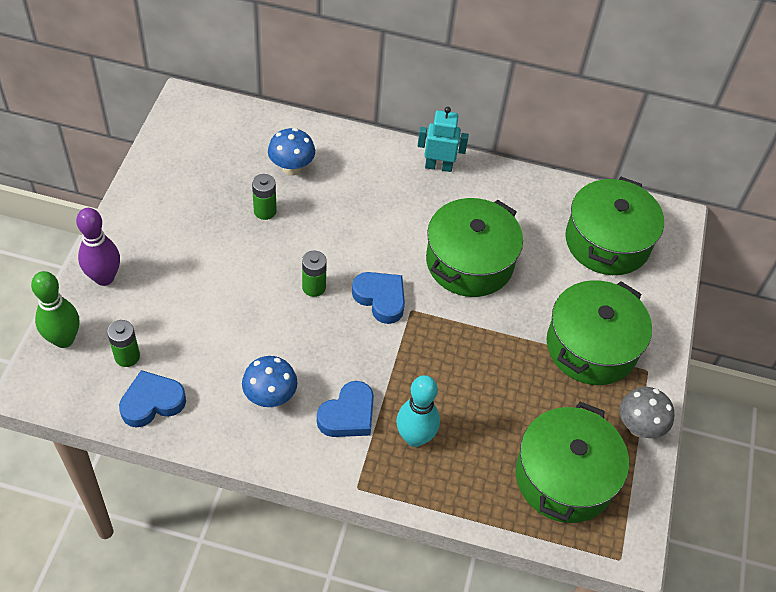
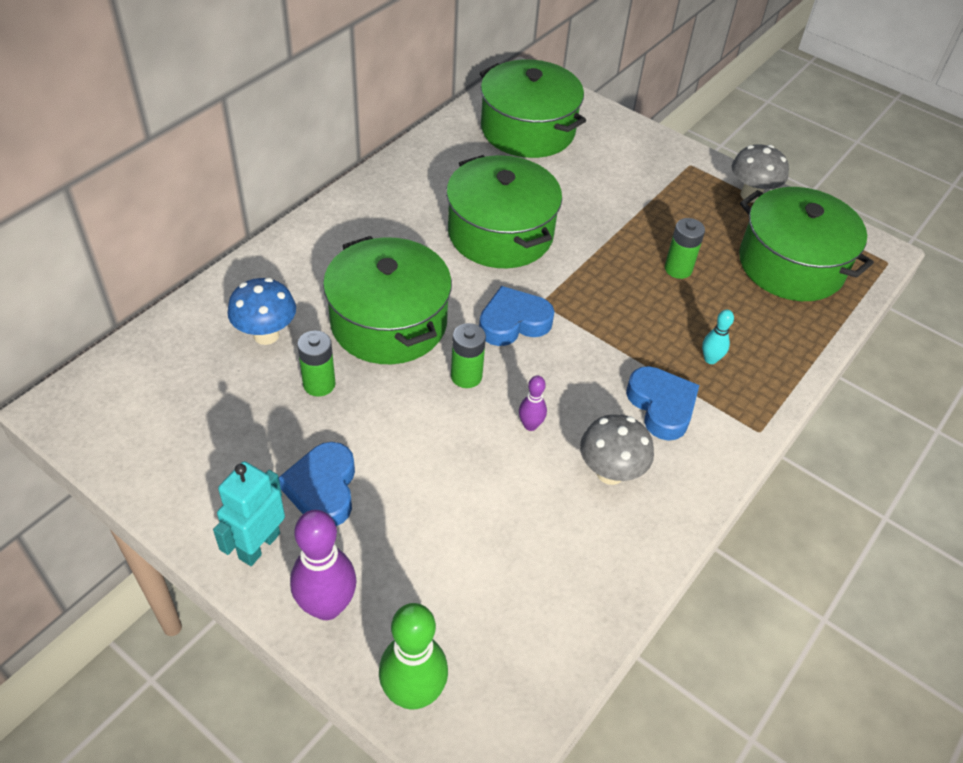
camera: 65 degrees left, 5 degrees down
green battery [107,320,140,367] -> green battery moved to [665,218,705,279]
blue heart [119,370,186,428] -> blue heart moved to [279,442,355,526]
blue mushroom [242,356,297,407] -> grey mushroom [580,414,654,485]
turquoise bowling pin [396,375,440,447] -> turquoise bowling pin [702,309,734,364], size x0.51
turquoise robot [418,107,469,172] -> turquoise robot moved to [213,461,285,566]
green pot [547,280,652,385] -> green pot moved to [323,236,452,364]
none -> purple bowling pin [519,375,547,431]

